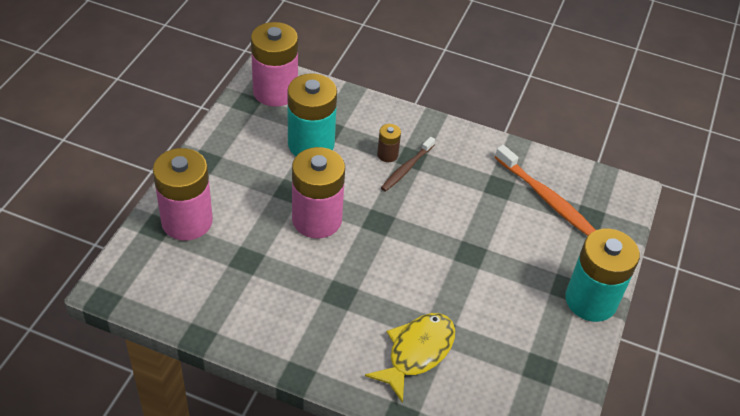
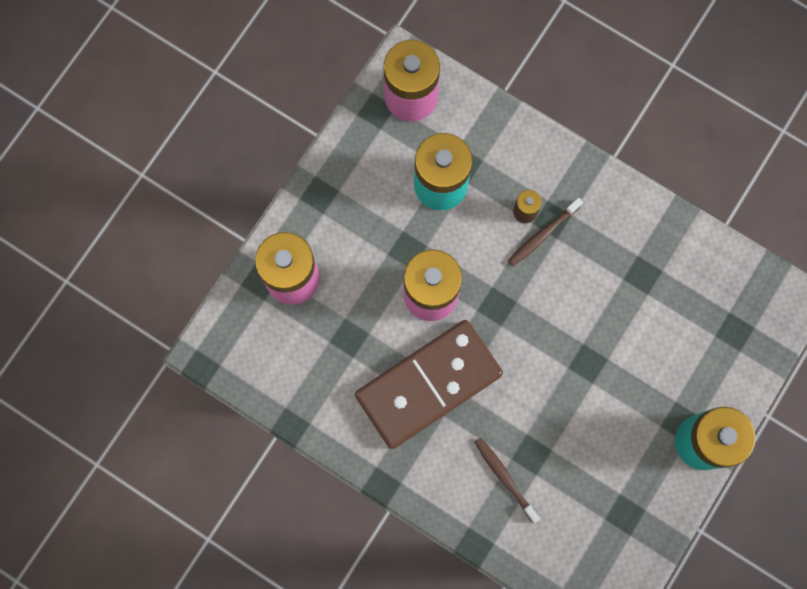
camera: 15 degrees right, 30 degrees up
yellow fish [365,313,455,403] -> brown toothbrush [475,437,540,523]
orange toothbrush [495,145,596,236] -> none
none -> brown domino [355,320,503,449]

